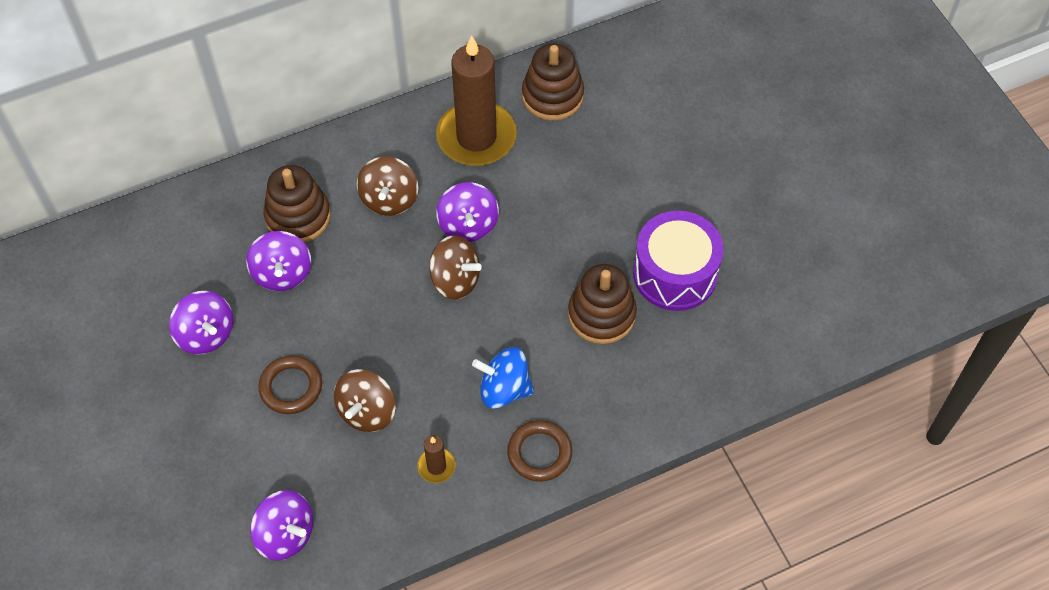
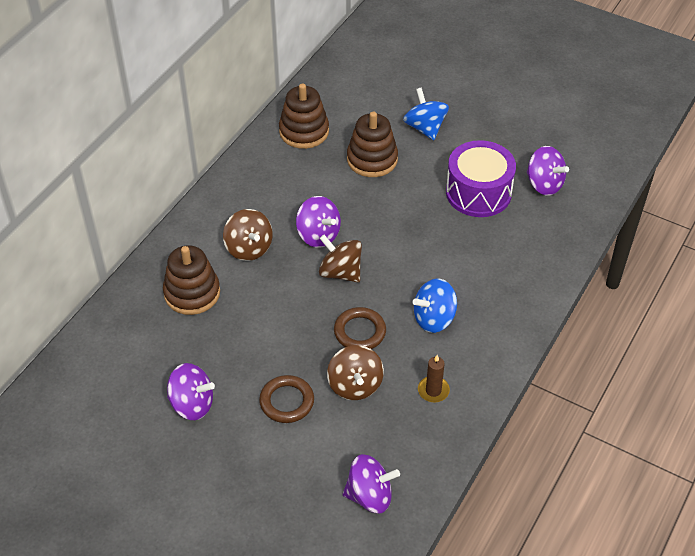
camera: 35 degrees left, 10 degrees down
purple spinning top [246,231,311,291] -> purple spinning top moved to [527,146,569,196]
brown spinning top [429,235,482,300] -> brown spinning top turned 135 degrees counterclockwise [319,235,362,282]
brown candle [436,35,517,166] -> none
brown ring [507,420,572,482] -> brown ring moved to [334,307,386,349]
brown stacking toy [568,264,637,344] -> brown stacking toy moved to [347,112,398,177]
none -> blue spinning top [403,88,449,140]

